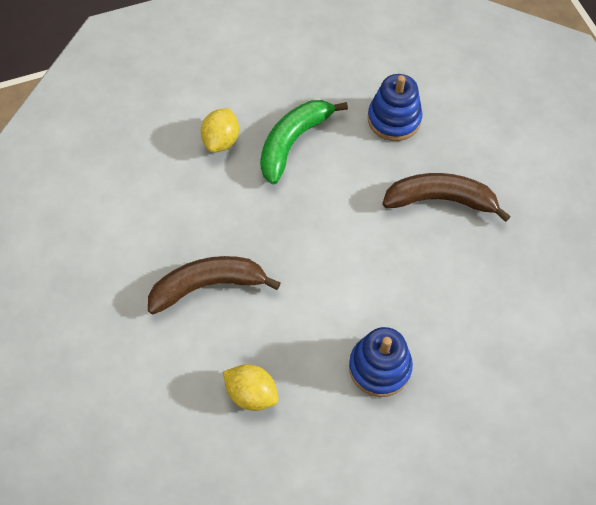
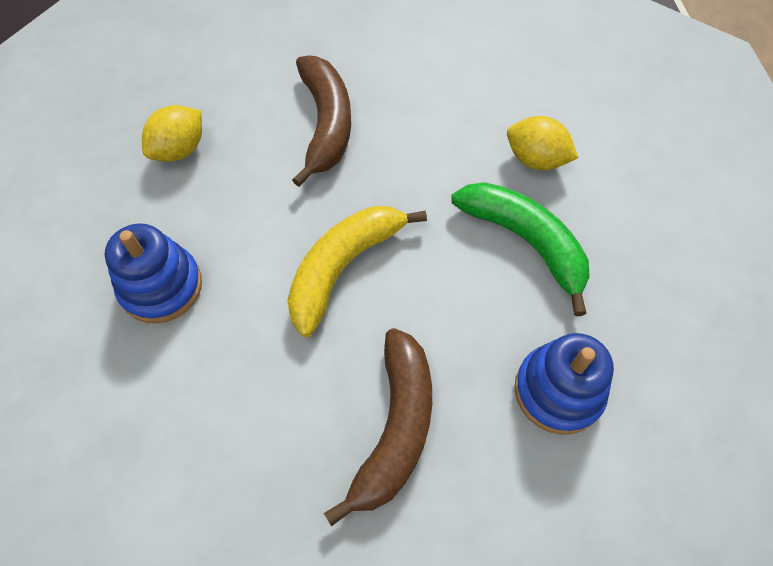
camera: 100 degrees right, 0 degrees up
none -> yellow banana [287,206,427,337]

